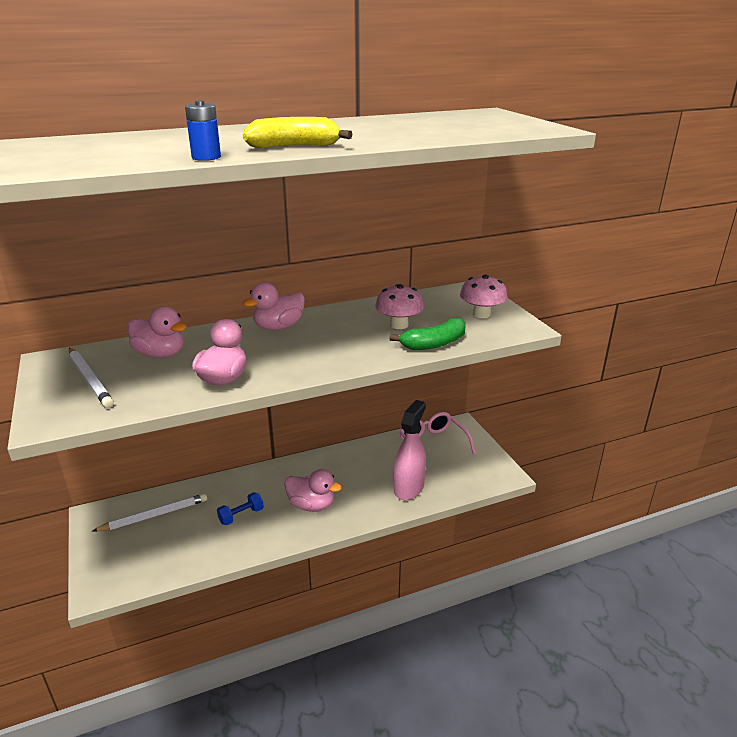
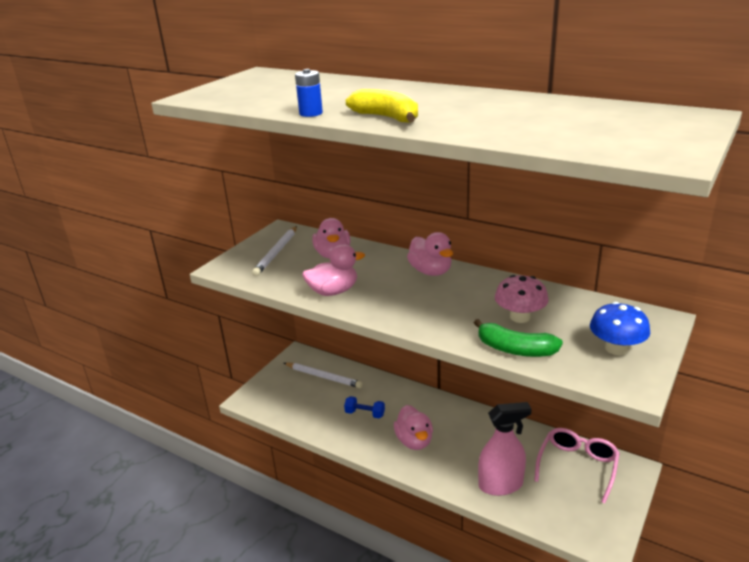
camera: 55 degrees right, 0 degrees up
pink duck [243,282,305,330] -> pink duck turned 135 degrees counterclockwise [407,232,453,276]
pink mushroom [460,275,507,318] -> blue mushroom [590,302,650,355]

